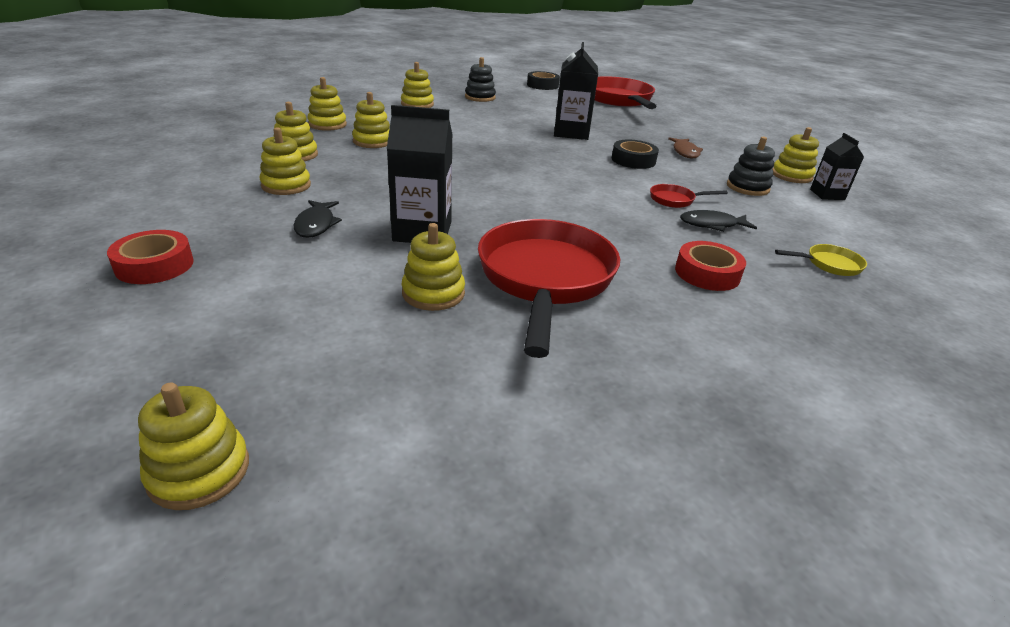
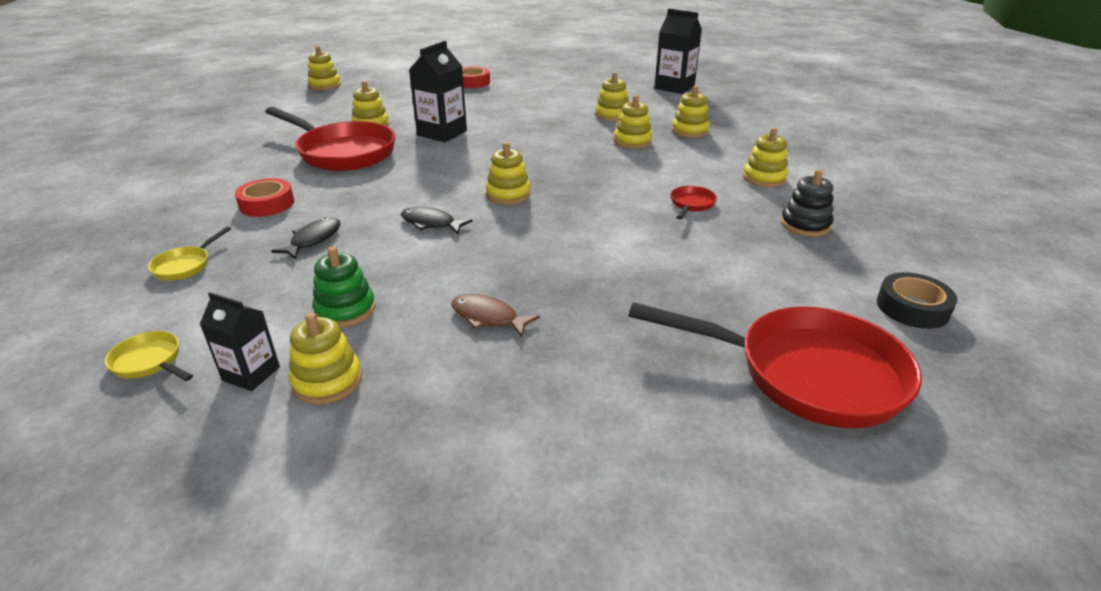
camera: 120 degrees right, 0 degrees up
yellow stacking toy [259,127,311,195] -> yellow stacking toy moved to [486,142,531,205]
black fish [294,200,342,238] -> black fish moved to [401,207,473,234]
black carton [554,42,598,140] -> black carton moved to [654,9,702,94]
black tape [612,140,659,169] -> none
red pan [650,184,728,208] -> red pan moved to [671,186,717,219]
black stacking toy [727,137,775,196] -> green stacking toy [313,246,376,327]
none -> yellow pan [105,331,193,381]

